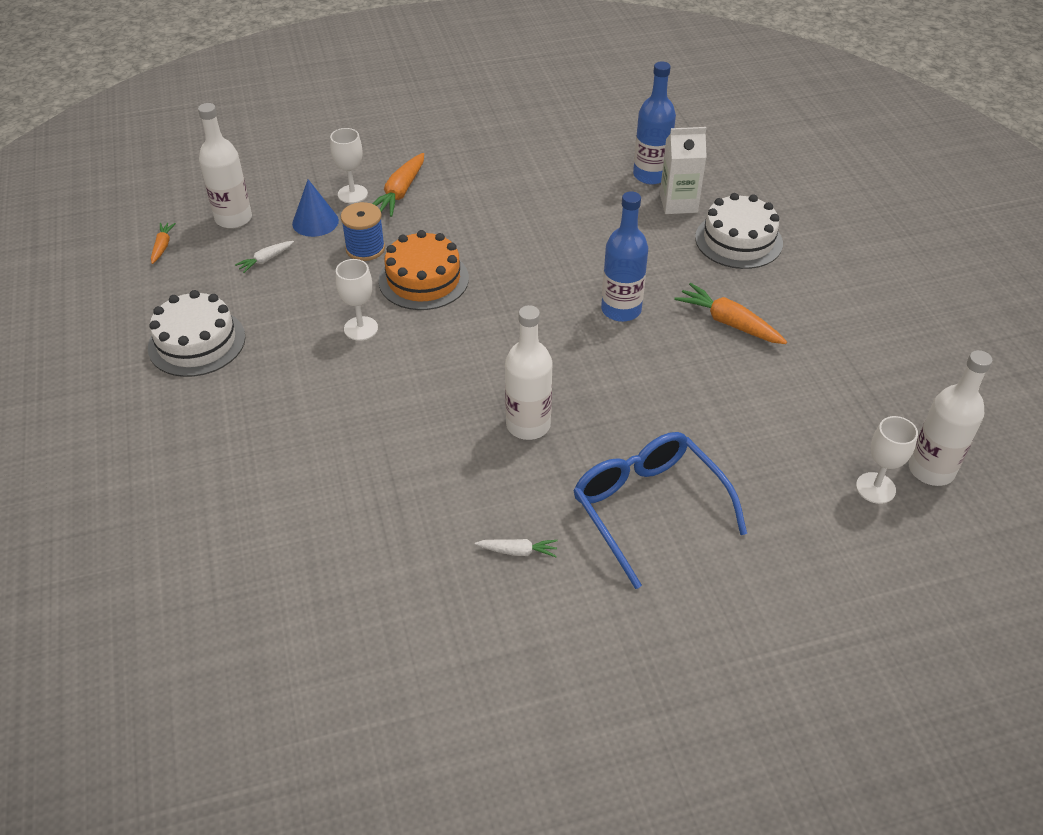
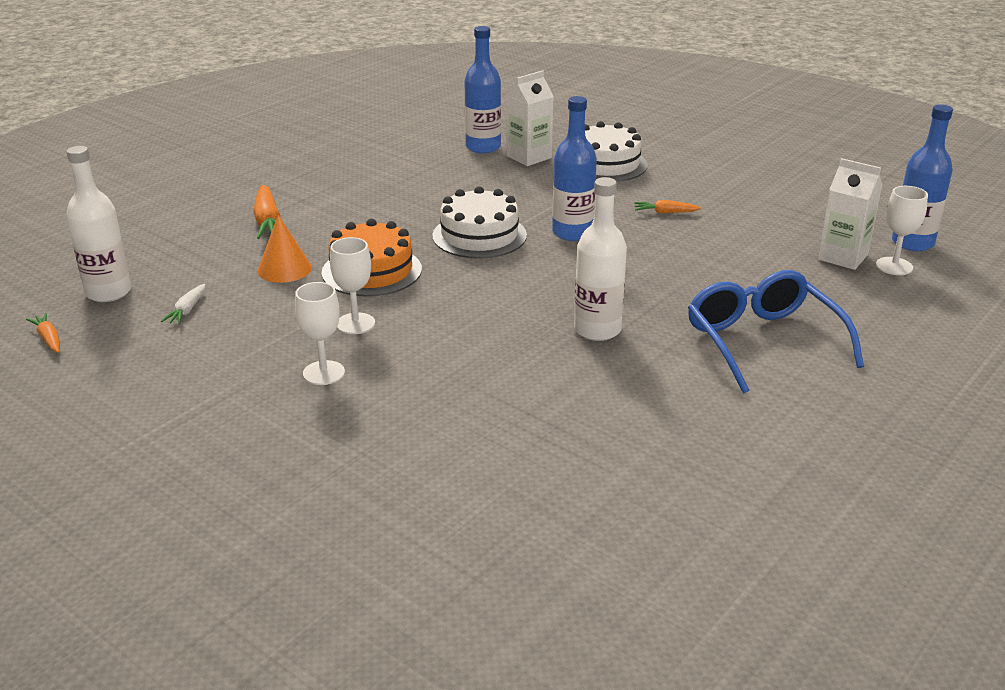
camera: 35 degrees left, 15 degrees down
white cake [148,290,246,377] -> white cake moved to [432,186,527,259]
blue cone [292,179,339,237] -> none
white goblet [330,128,368,203] -> white goblet moved to [295,282,345,385]
blue spool [341,202,385,261] -> orange cone [258,215,312,283]
white carrot [475,539,557,557] -> none
blue glasses [573,432,747,589] -> blue glasses turned 45 degrees clockwise [688,270,864,394]
orange carrot [674,283,787,344] -> orange carrot [635,200,701,214], size x0.56
white bottle [908,350,992,486] -> blue bottle [892,104,953,251]
none -> white carton [818,158,882,270]

